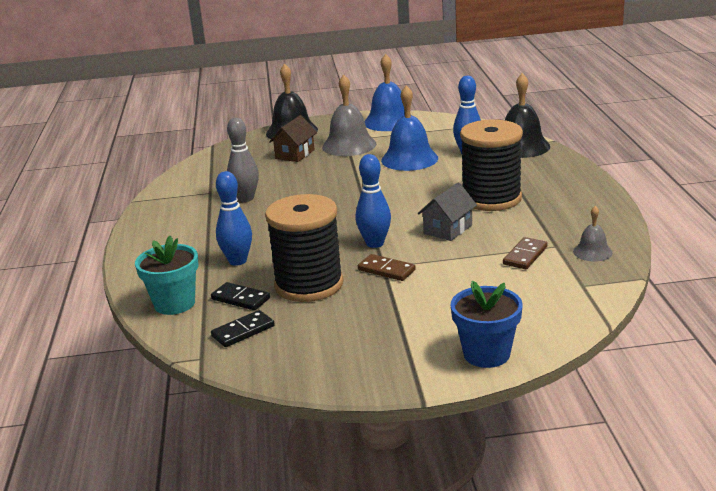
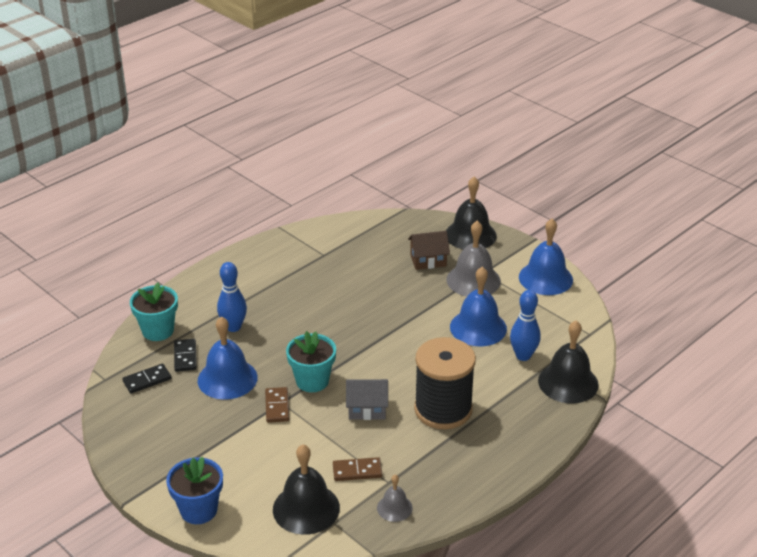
camera: 50 degrees right, 10 degrees up
black domino [211,310,275,347] -> black domino turned 45 degrees counterclockwise [122,364,171,394]
grey bowling pin [227,118,259,202] -> none
black spool [265,194,343,302] -> blue bell [198,317,258,400]
blue bowling pin [356,154,391,248] -> turquoise flower pot [286,331,336,392]
none -> black bell [273,444,340,535]

